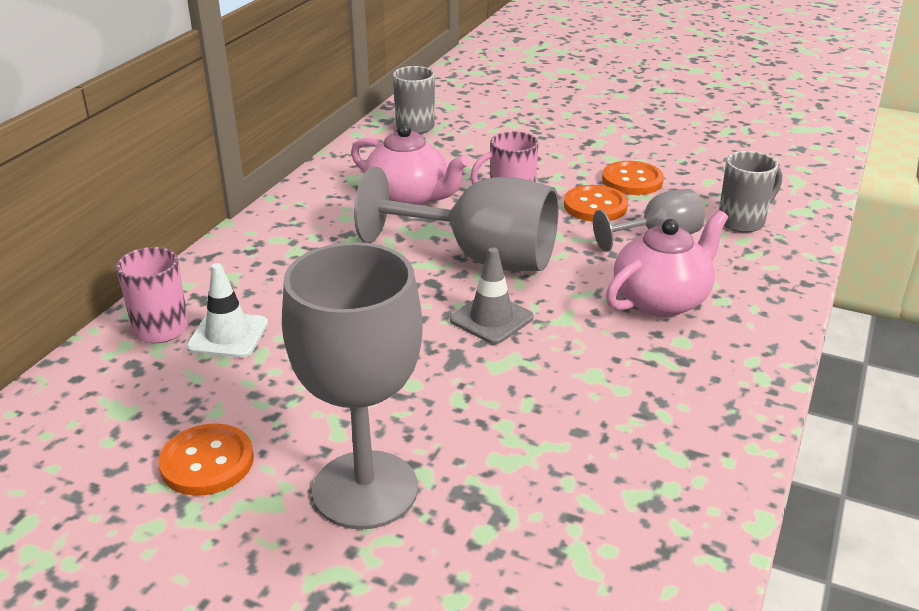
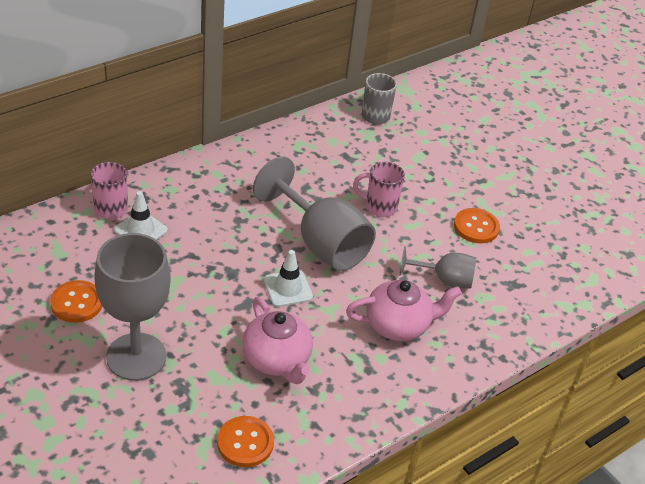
camera: 25 degrees right, 10 degrees up
pink teapot [351,124,469,205] -> pink teapot moved to [242,297,313,384]
grey traffic cone [450,247,533,344] -> white traffic cone [263,250,313,307]
orange button [564,185,628,222] -> orange button moved to [217,416,274,467]
grey mug [719,151,782,233] -> none

